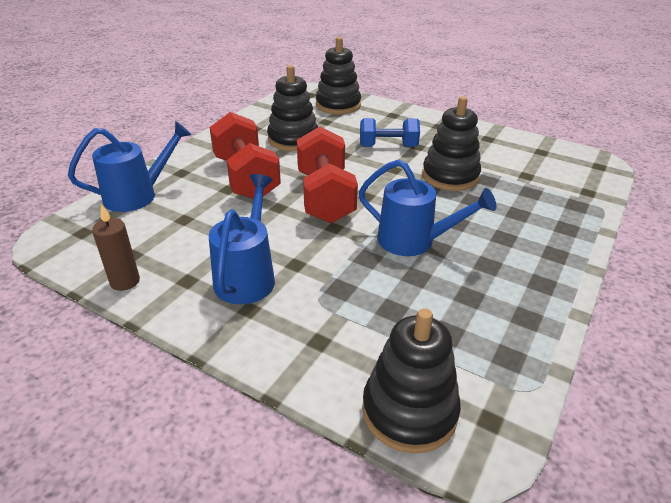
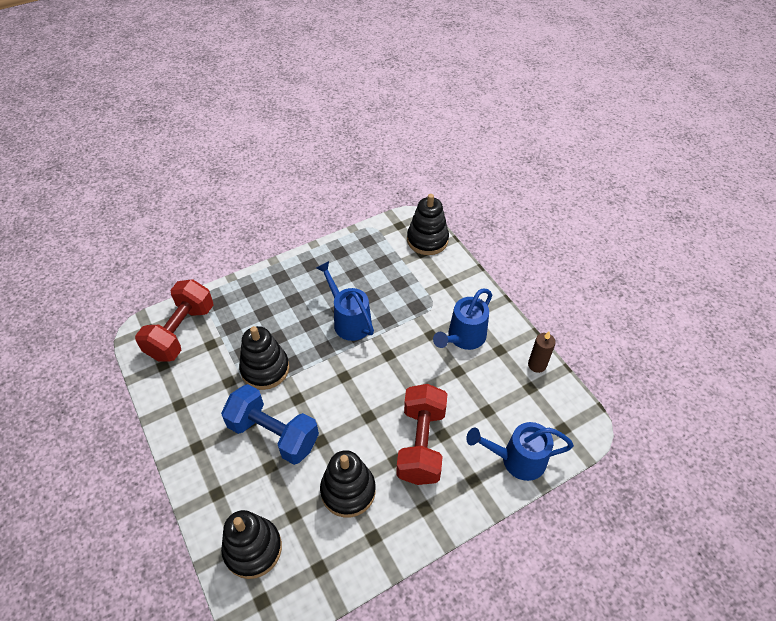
camera: 150 degrees left, 15 degrees up
red dumbbell [297,126,358,223] -> red dumbbell moved to [135,279,214,362]
blue dumbbell [360,118,420,147] -> blue dumbbell [221,384,319,465], size x1.55

